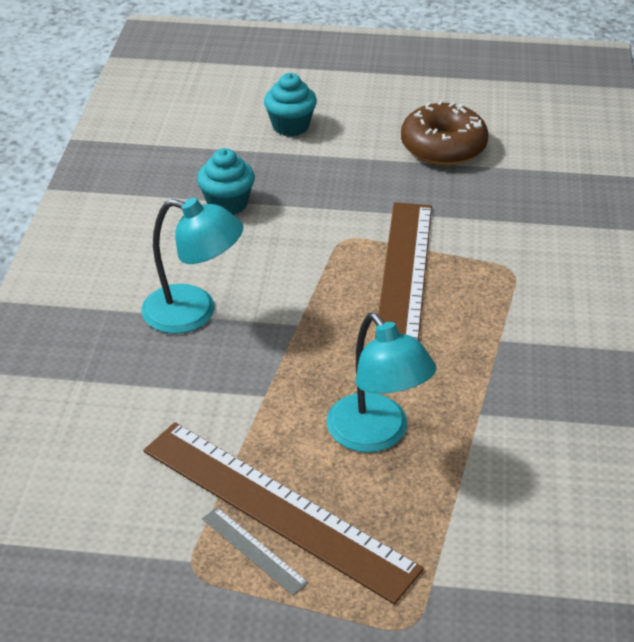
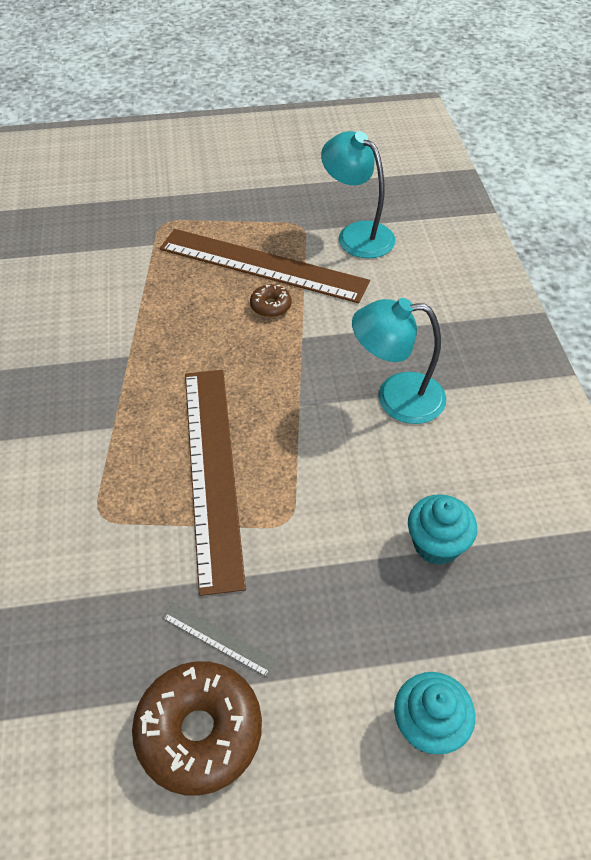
camera: 165 degrees right, 10 degrees up
grey ruler [202,507,308,596] -> grey ruler moved to [162,602,278,678]
turquoise lamp [327,313,436,453] -> turquoise lamp moved to [321,131,395,259]
none -> brown donut [250,284,292,317]

